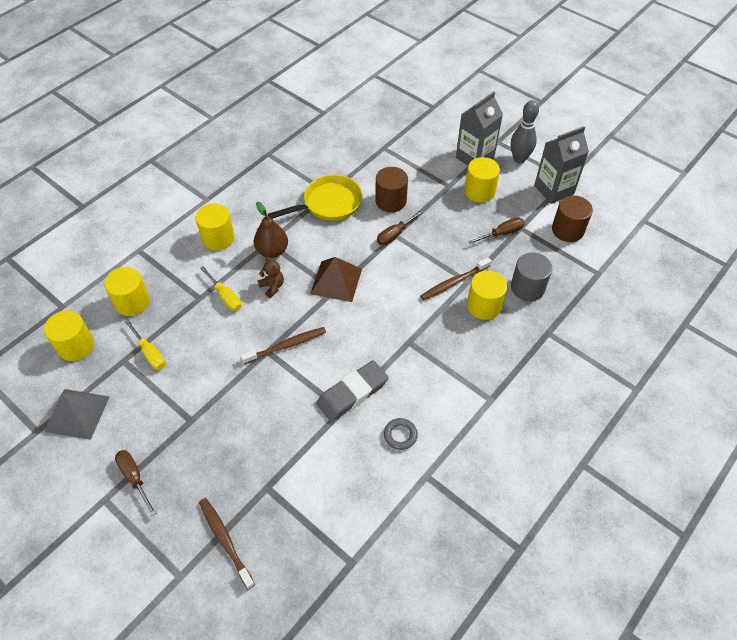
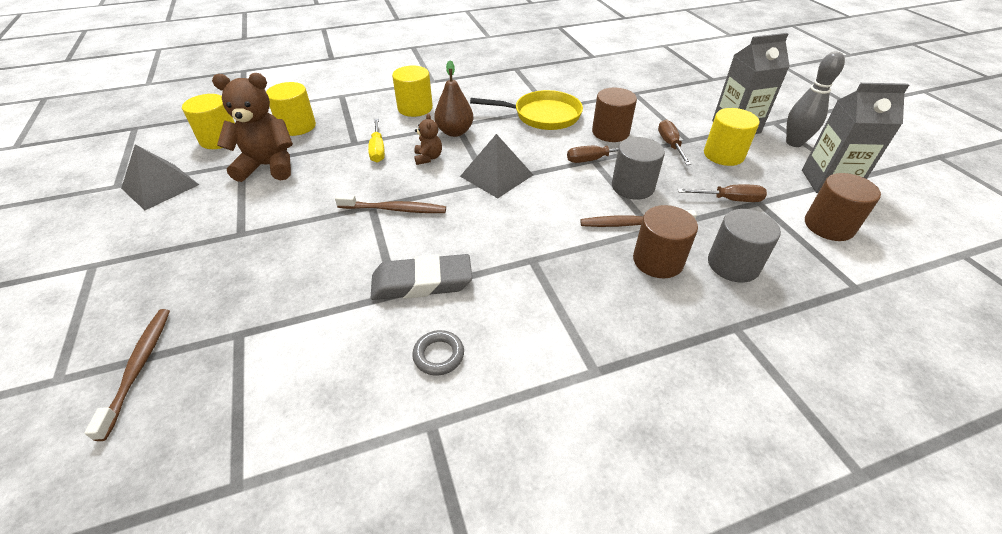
camera: 30 degrees right, 10 degrees down
brown screwdriver [115,450,157,516] -> brown screwdriver moved to [658,119,691,165]
yellow screwdriver [125,320,165,370] -> brown teddy bear [212,73,293,182]
brown pyramid [310,257,362,302] -> grey pyramid [460,134,533,198]
yellow cylinder [467,270,507,320] -> brown cylinder [633,205,698,278]
none -> grey cylinder [612,137,665,200]

